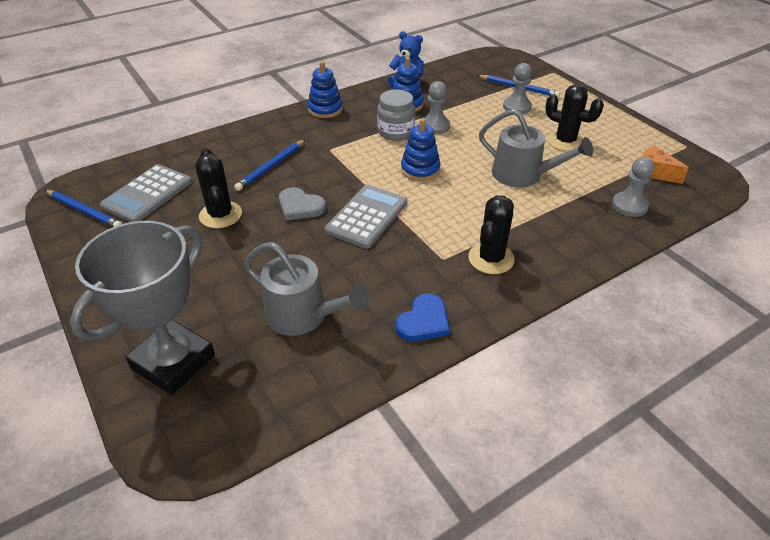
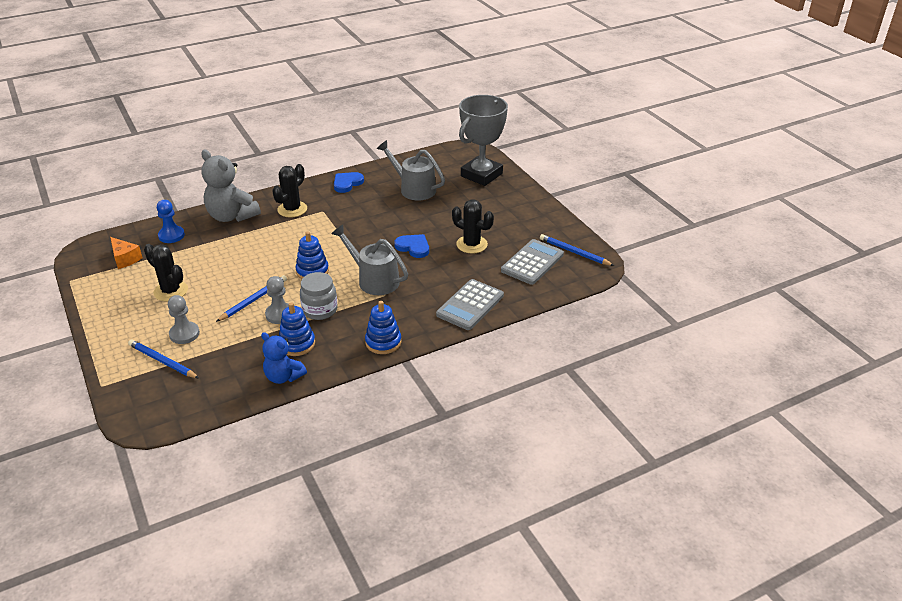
camera: 175 degrees left, 5 degrees down
black cactus [195,148,242,228] -> black cactus turned 45 degrees counterclockwise [452,199,494,254]
blue pencil [234,139,306,191] -> blue pencil moved to [216,275,287,322]
grey heart [279,187,326,220] -> blue heart [394,234,429,258]
grey calculator [325,185,407,249] -> grey calculator moved to [436,279,504,330]
grey watering can [479,109,593,187] -> grey watering can moved to [331,225,408,295]
grey pawn [612,157,655,217] -> blue pawn [157,200,185,243]
none -> grey teddy bear [201,149,261,222]

